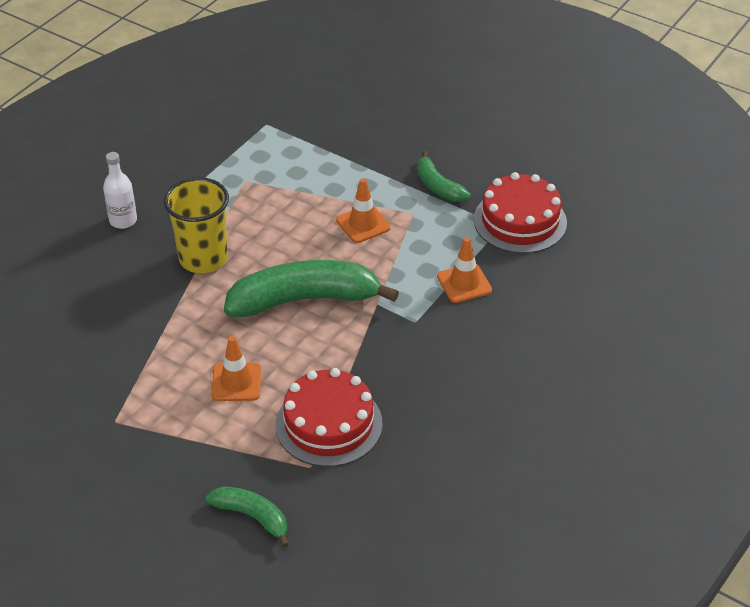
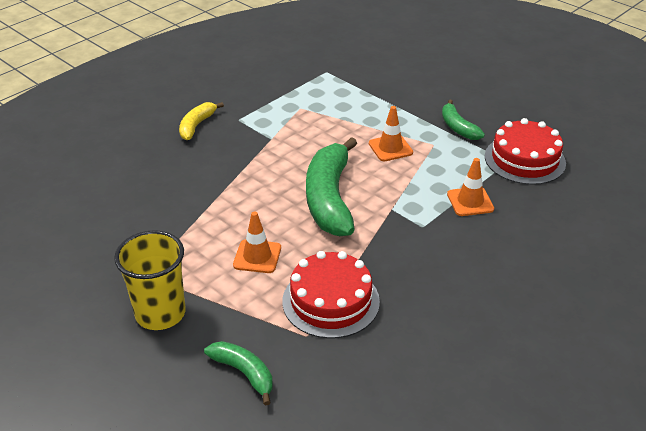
camera: 10 degrees right, 5 degrees down
white bottle [103,152,137,229] -> yellow banana [179,102,224,140]
yellow cup [164,177,229,273] -> yellow cup moved to [114,230,186,330]
green banana [224,260,399,317] -> green banana turned 90 degrees counterclockwise [306,137,357,236]

